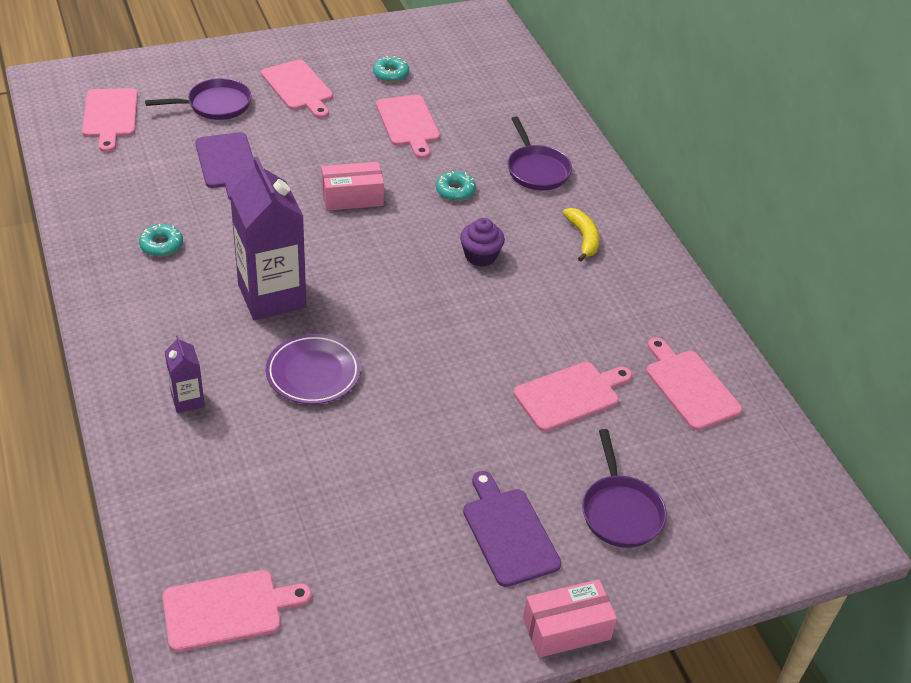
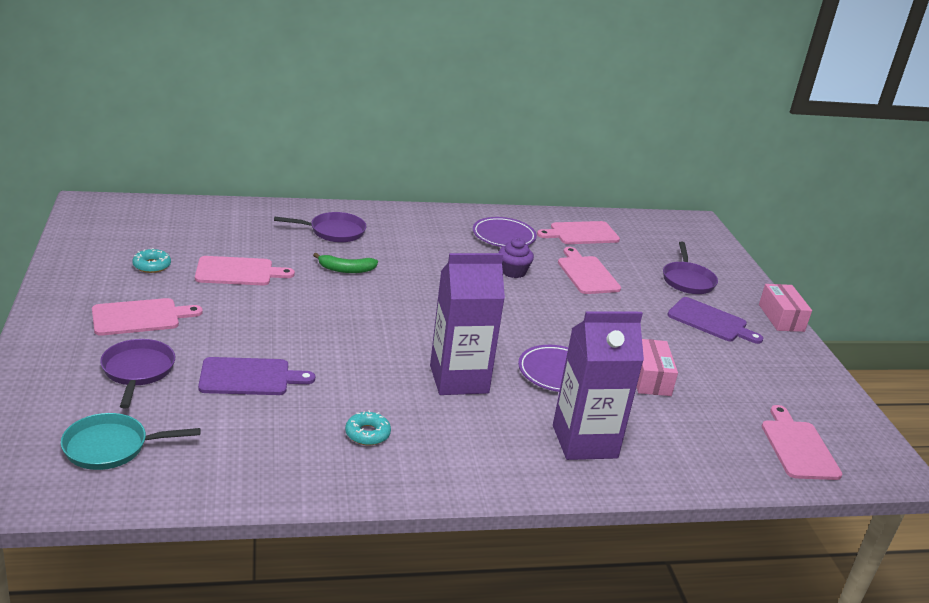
camera: 80 degrees left, 15 degrees down
pink cutting board [82,88,138,152] -> turquoise pan [61,413,200,470]
purple carton [165,335,205,413] -> purple carton [553,311,644,460], size x2.12
pink box [321,162,384,211] -> pink box moved to [637,339,678,396]
turquoise donut [436,171,476,201] -> green banana [313,253,378,273]
purple cupcake [460,218,505,267] -> purple cupcake moved to [498,237,534,278]
purple cutting board [463,471,561,587] -> purple cutting board turned 135 degrees counterclockwise [667,297,763,344]
yellow banana [563,208,600,262] -> none
purple pan [582,429,667,548] -> purple pan turned 90 degrees clockwise [663,242,718,294]
none -> purple plate [473,217,537,247]

